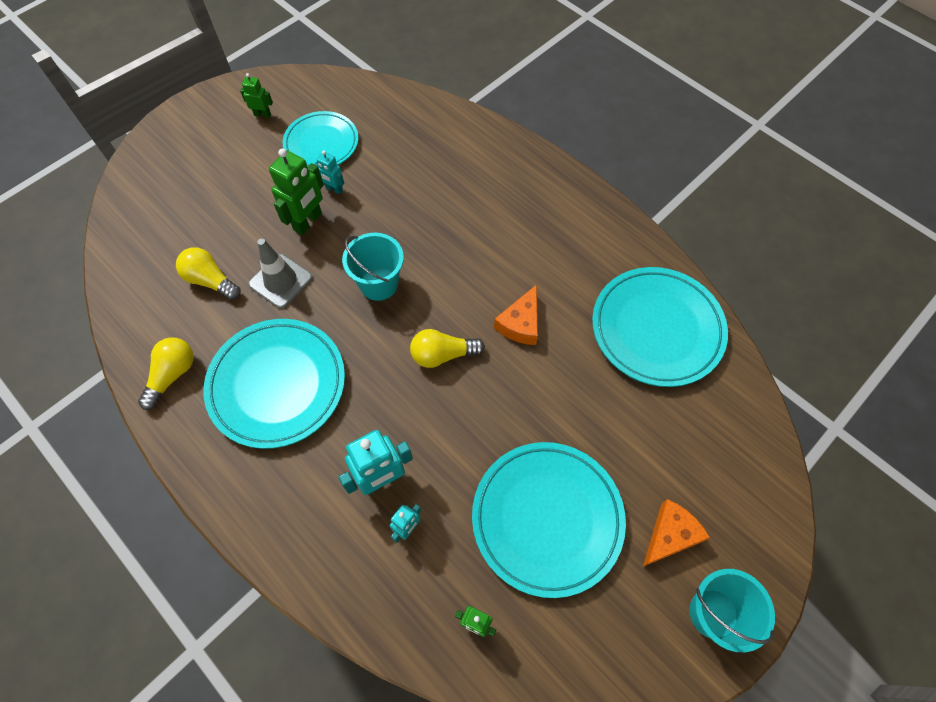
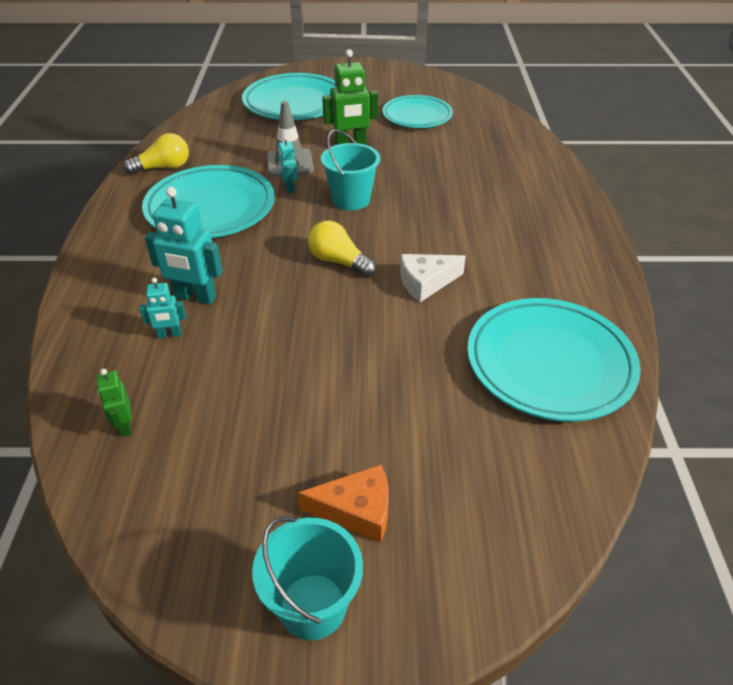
camera: 45 degrees right, 20 degrees down
yellow light bulb [176,247,241,300] -> none
green robot [240,73,273,118] -> none
turquoise robot [314,151,344,194] -> turquoise robot moved to [278,136,298,193]
turquoise plate [472,442,626,598] -> turquoise plate moved to [242,73,336,120]
orange cheese [494,285,538,345] -> white cheese [400,254,466,302]

